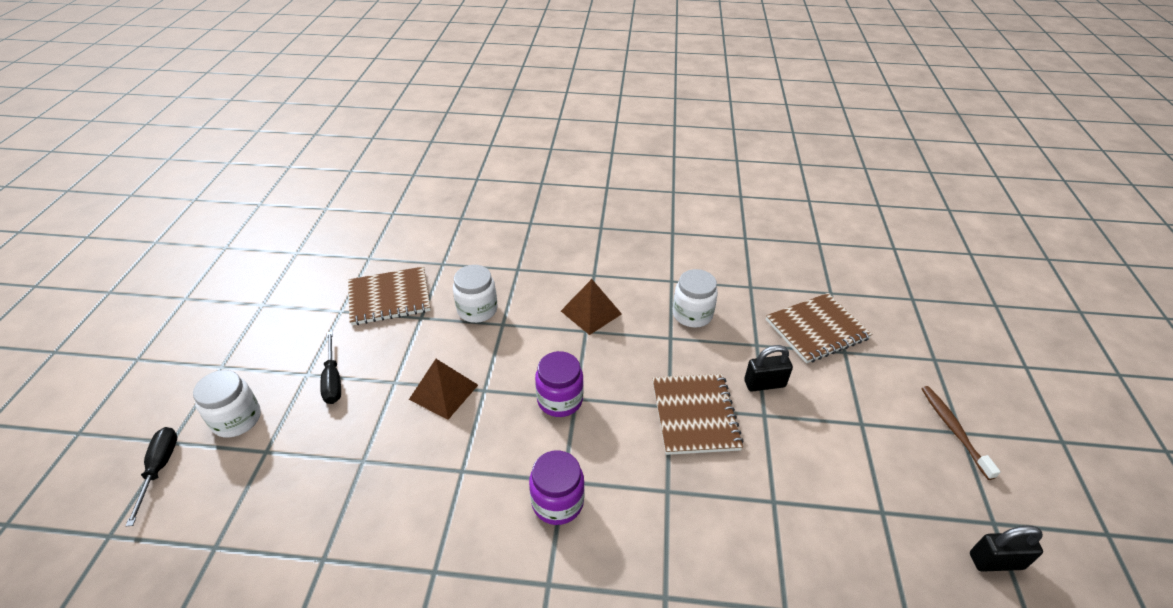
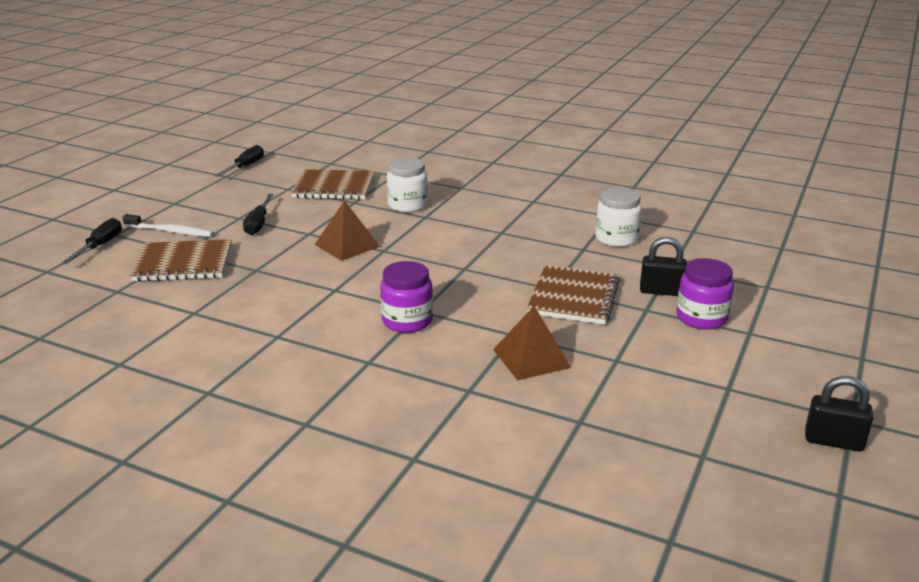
camera: 20 degrees right, 15 degrees down
white jar [193,370,261,438] -> white toothbrush [122,214,214,237]
purple jar [535,351,584,417] -> purple jar moved to [677,258,734,330]
brown pyramid [561,279,622,335] -> brown pyramid moved to [493,306,571,381]
brown notebook [766,293,872,363] -> brown notebook moved to [130,239,232,282]
brown toothbrush [921,386,1001,480] -> none
none -> black screwdriver [215,145,264,177]

